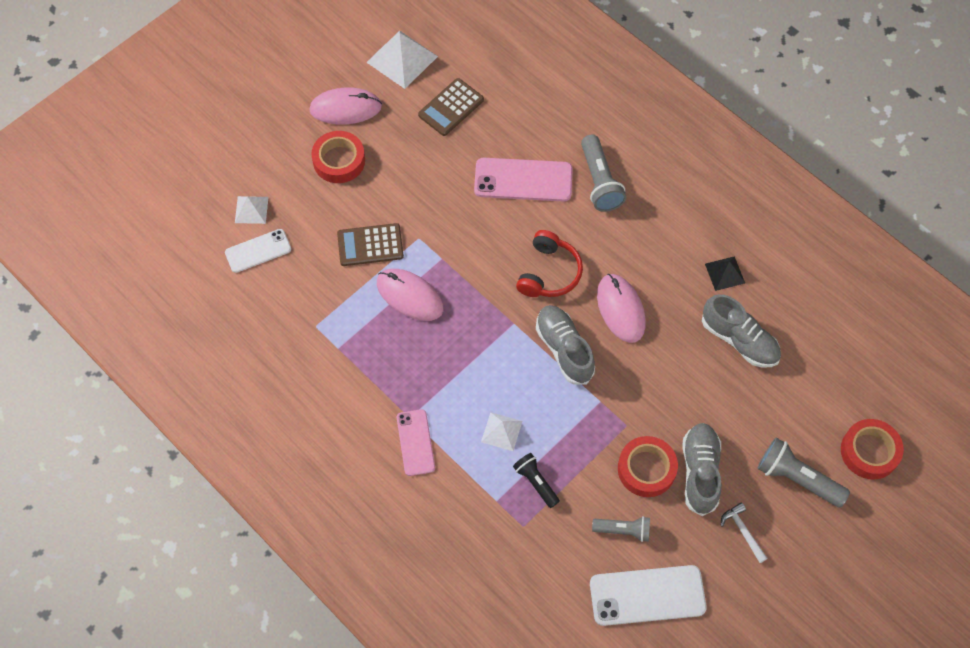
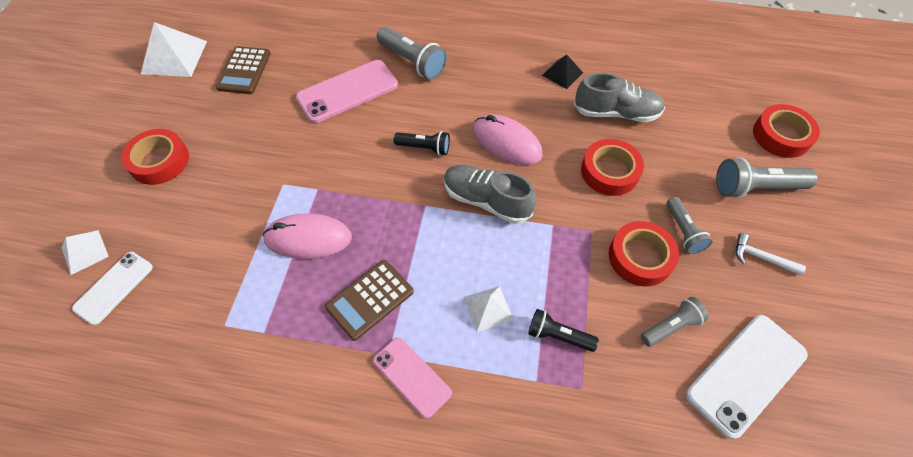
camera: 35 degrees left, 5 degrees down
pink mouse [309,88,382,124] -> none
brown calculator [337,223,404,266] -> brown calculator moved to [325,260,414,341]
red headphones [516,230,583,297] -> black flashlight [394,131,450,156]
grey shoe [682,423,722,516] -> grey flashlight [666,197,712,254]
none -> red tape [581,139,644,196]

